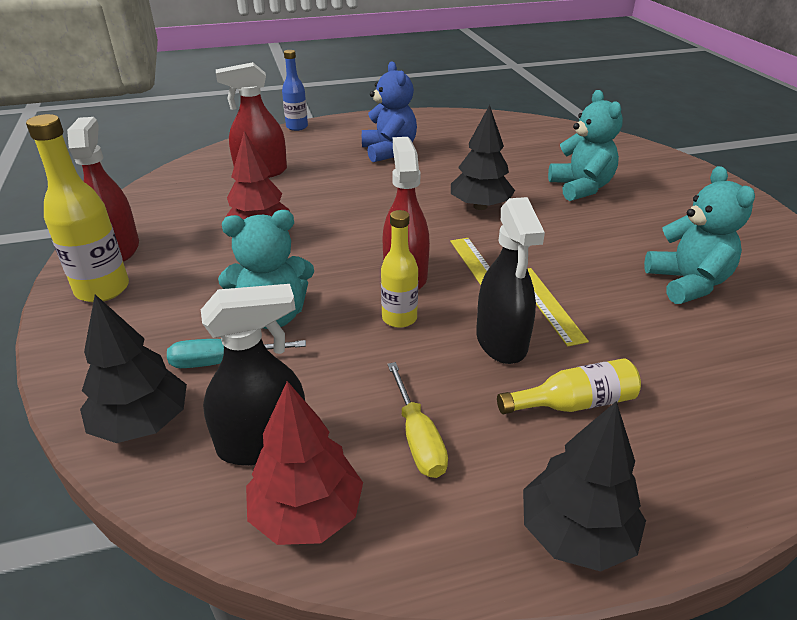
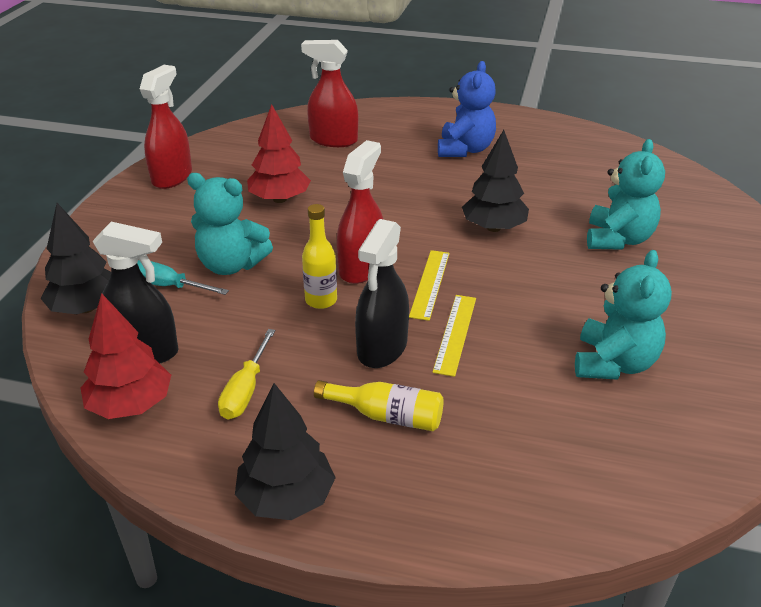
camera: 30 degrees right, 0 degrees up
yellow bottle [26,114,129,302] -> none
blue bottle [282,50,308,131] -> none

